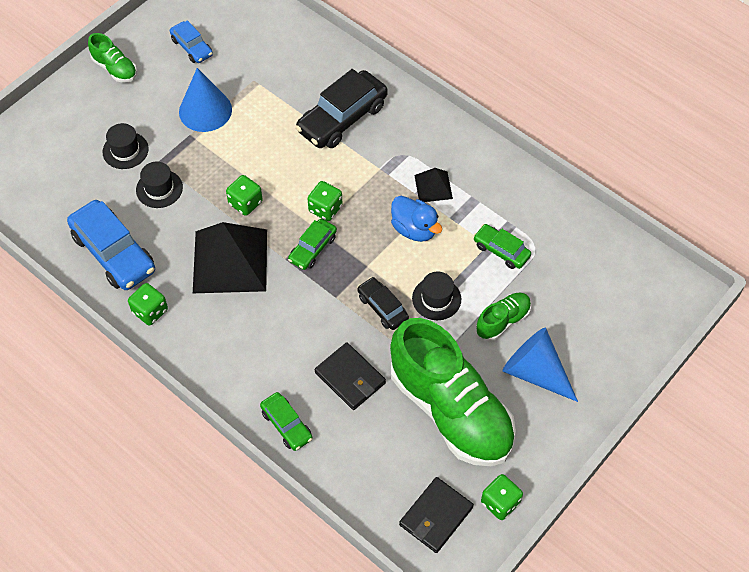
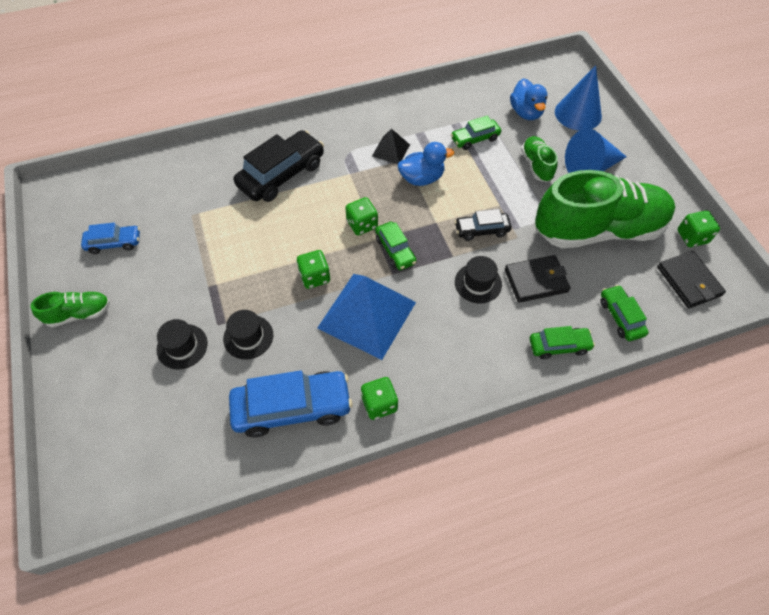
camera: 60 degrees left, 0 degrees up
blue cone [179,68,232,132] -> blue cone moved to [555,65,602,131]
black pyramid [193,222,267,293] -> blue pyramid [317,274,416,360]
black car [295,69,388,148] -> black car turned 120 degrees counterclockwise [234,130,324,202]
black hat [412,271,461,320] -> black hat moved to [455,256,502,304]
none -> blue duck [510,78,547,120]
none -> green car [600,285,649,341]

